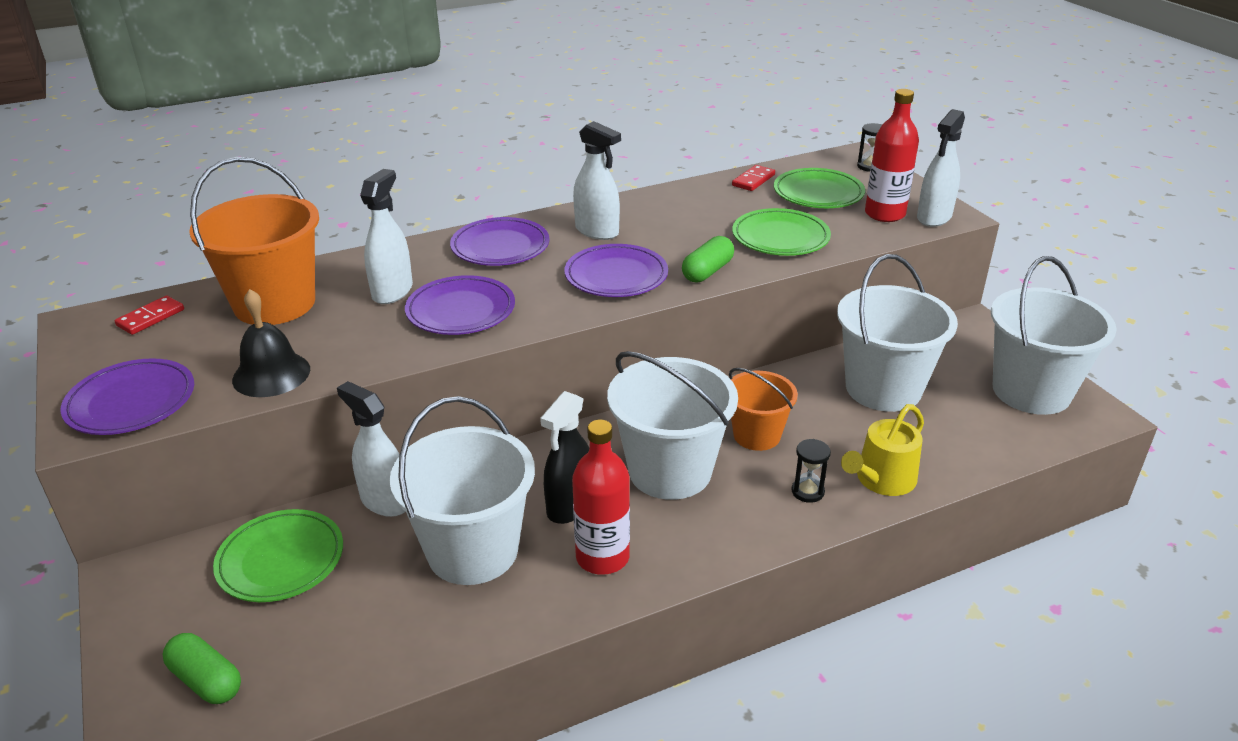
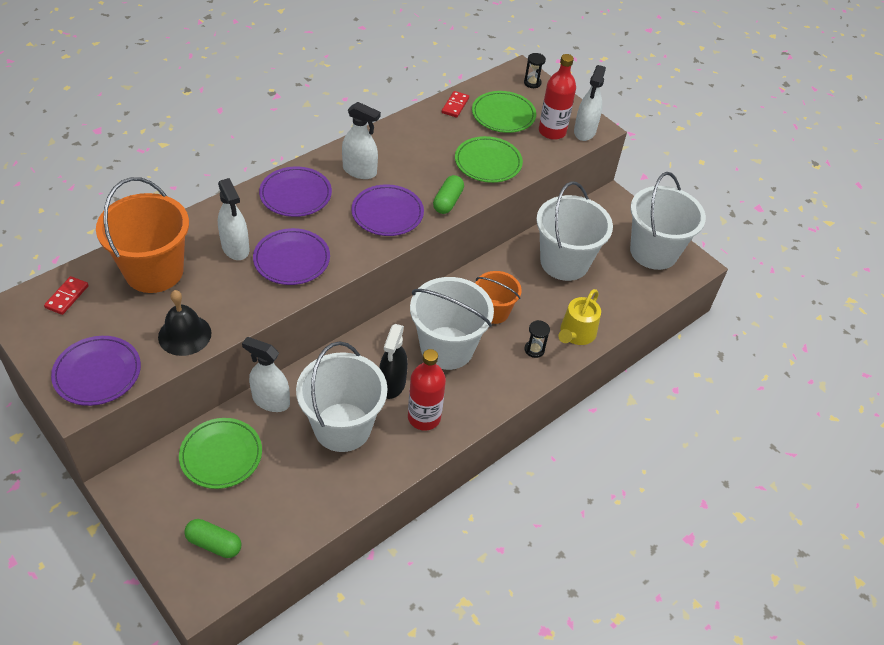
camera: 20 degrees left, 15 degrees up
white spray bottle [360,169,413,304] -> white spray bottle turned 150 degrees clockwise [218,178,249,260]

